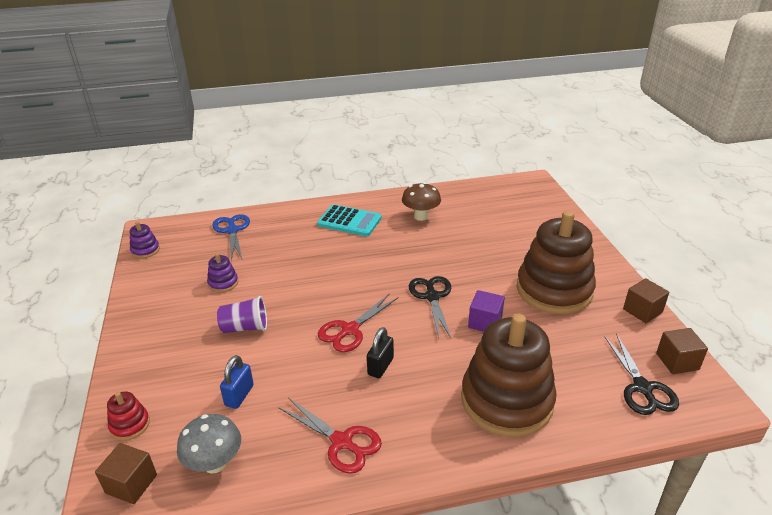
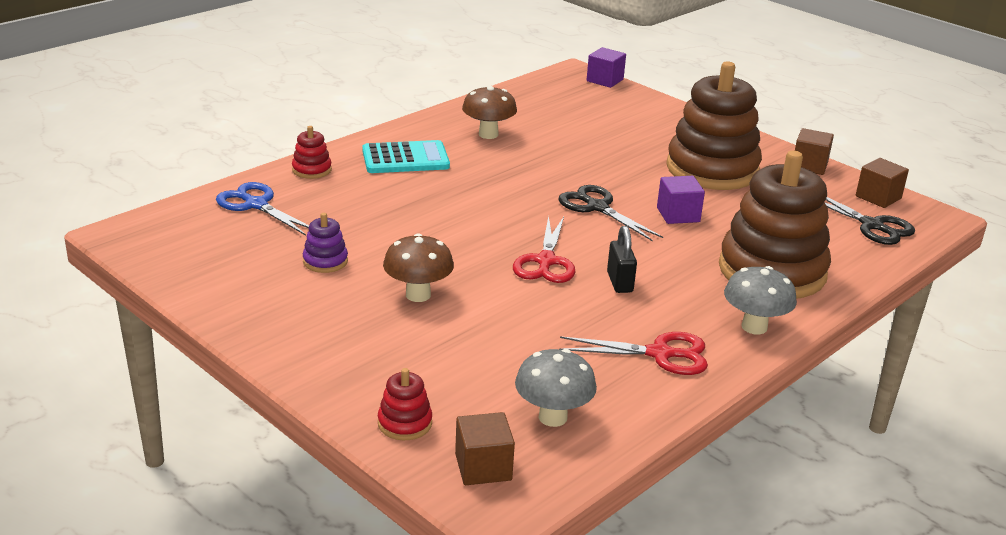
camera: 35 degrees left, 5 degrees down
purple stacking toy [130,222,160,259] -> none
purple cup [217,296,267,333] -> brown mushroom [383,233,454,302]
blue padlock [220,355,254,409] -> none
none -> red stacking toy [292,126,332,179]
none -> purple cube [587,47,626,88]
none -> grey mushroom [724,266,797,335]

